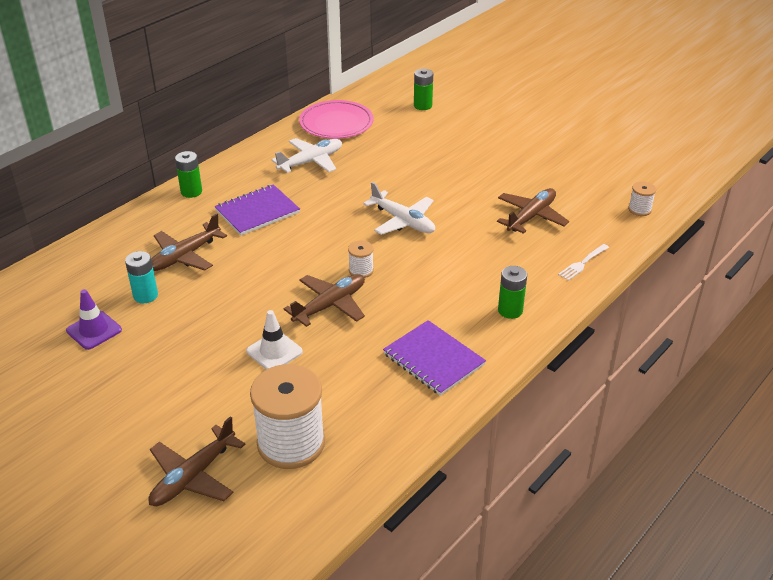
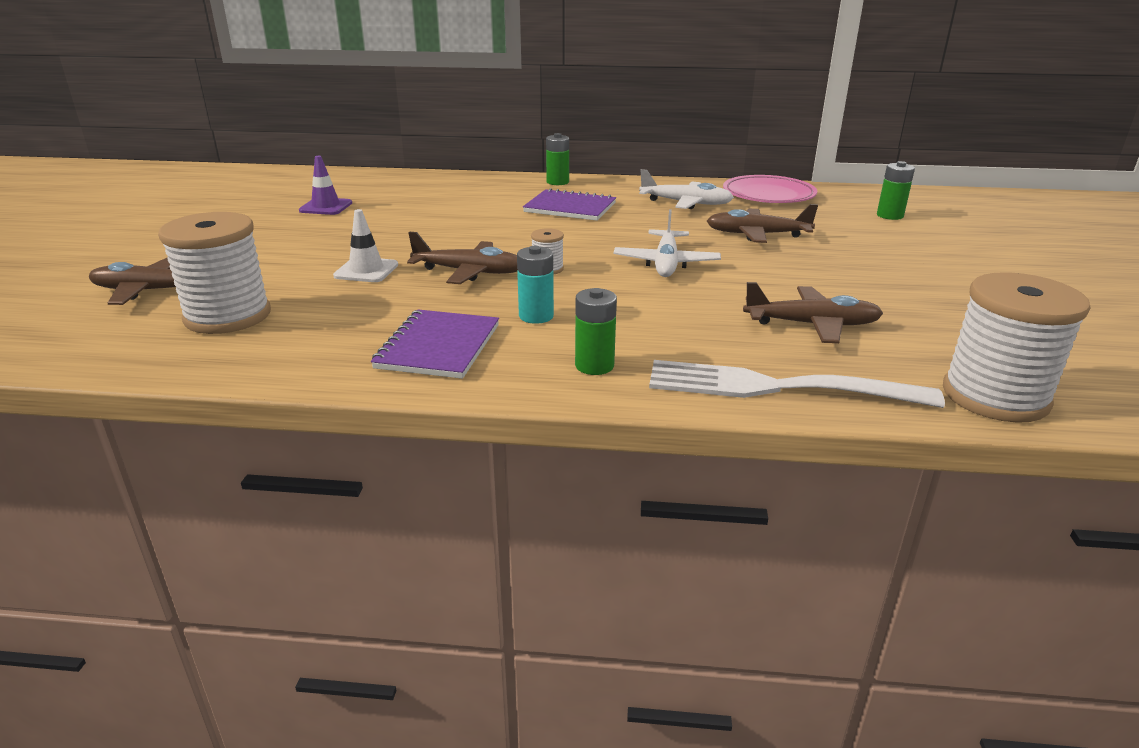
camera: 55 degrees right, 10 degrees down
turquoise battery [125,251,158,303] -> turquoise battery moved to [517,246,554,324]
brown plane [151,213,227,271] -> brown plane moved to [707,204,818,243]
white fork [558,244,609,281] -> white fork [649,360,945,408], size x2.24
white spool [628,182,656,216] -> white spool [943,272,1091,423], size x2.24

